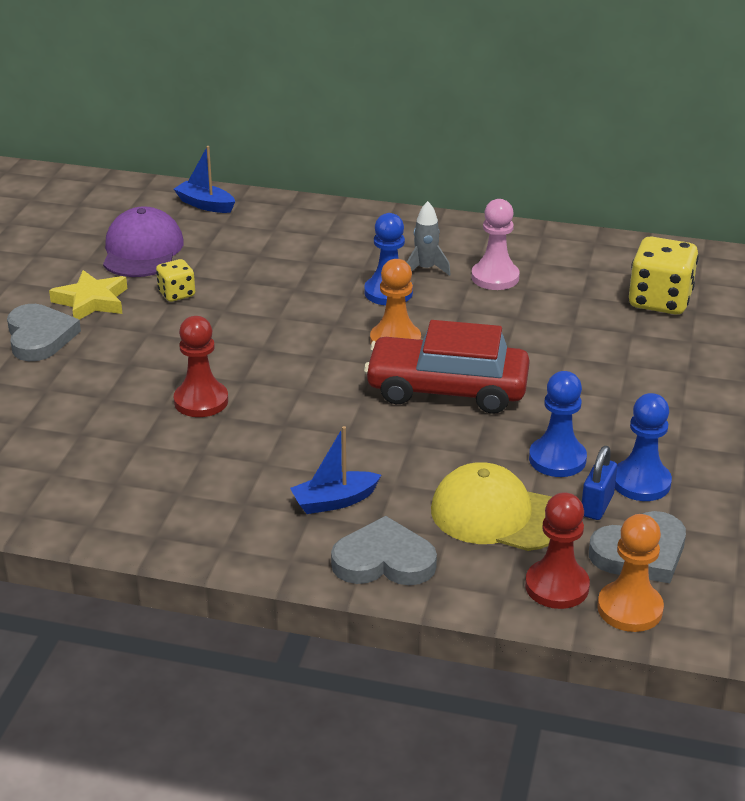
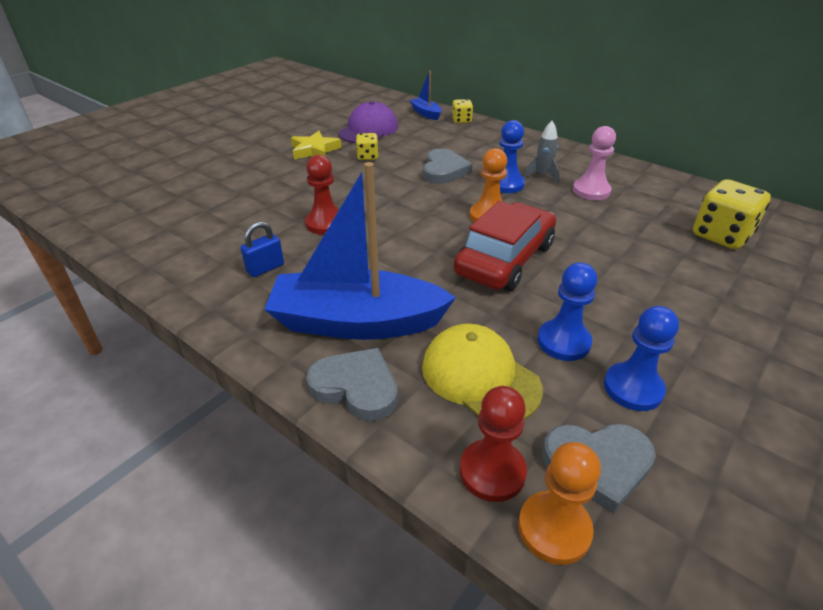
camera: 25 degrees right, 5 degrees up
grey heart [7,304,81,361] -> grey heart moved to [423,149,472,184]
blue boat [290,426,381,514] -> blue boat [264,162,456,340], size x2.27
red car [364,320,530,414] -> red car turned 90 degrees clockwise [454,201,556,291]
blue padlock [582,446,617,520] -> blue padlock moved to [241,221,284,277]
none -> yellow dice [452,99,473,123]

